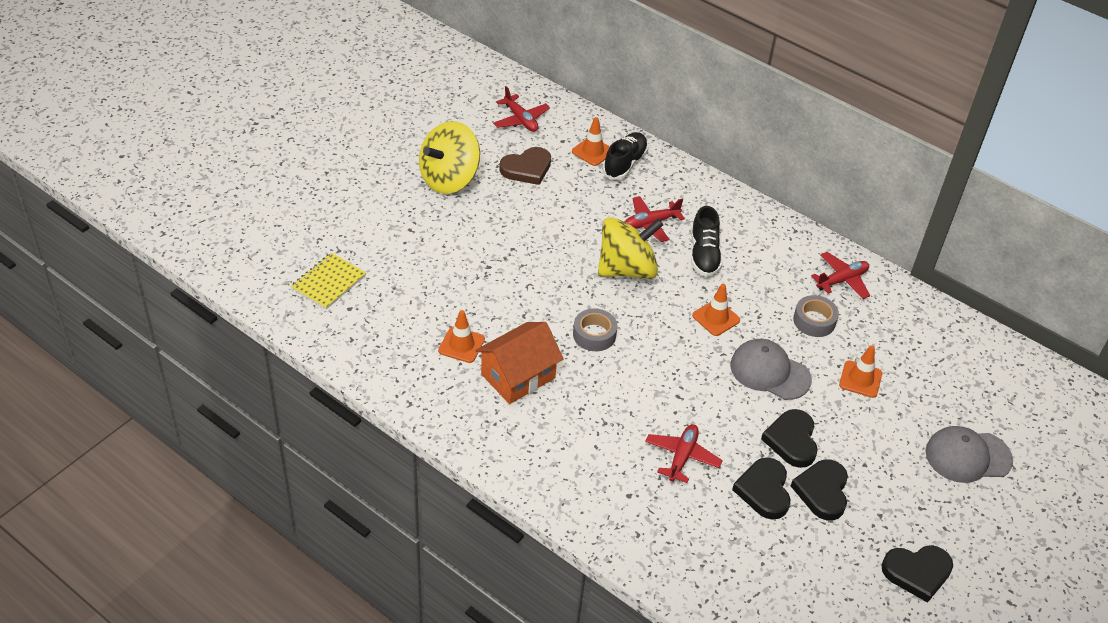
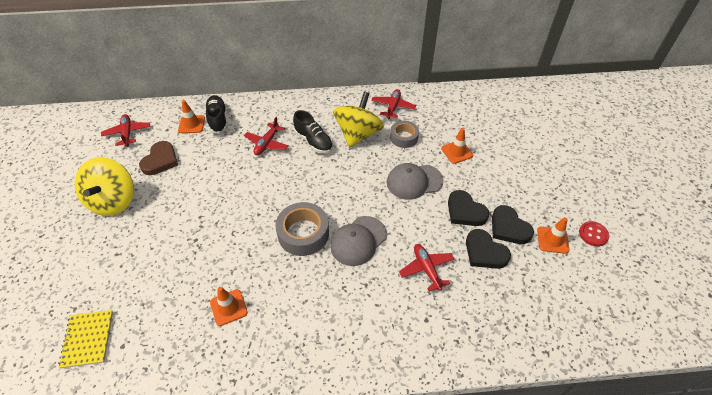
camera: 40 degrees left, 5 degrees up
orange house [475,322,564,404] -> none
red plane [493,86,550,132] -> red plane turned 120 degrees counterclockwise [101,114,150,147]
grey tape [573,308,618,351] -> grey tape [275,202,329,256], size x1.56
yellow spinning top [598,217,663,279] -> yellow spinning top moved to [333,91,384,147]
orange traffic cone [692,284,740,336] -> orange traffic cone moved to [537,217,569,254]
black heart [881,545,953,603] -> red button [579,221,609,246]
grey cap [925,426,1013,483] -> grey cap moved to [330,216,387,266]

